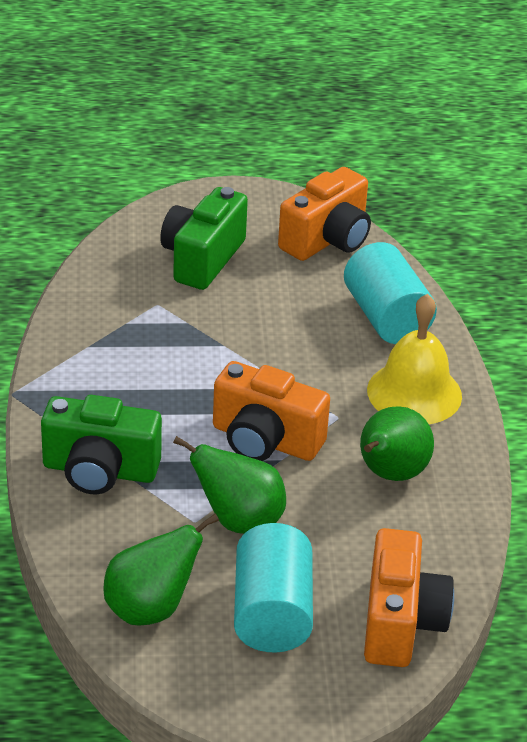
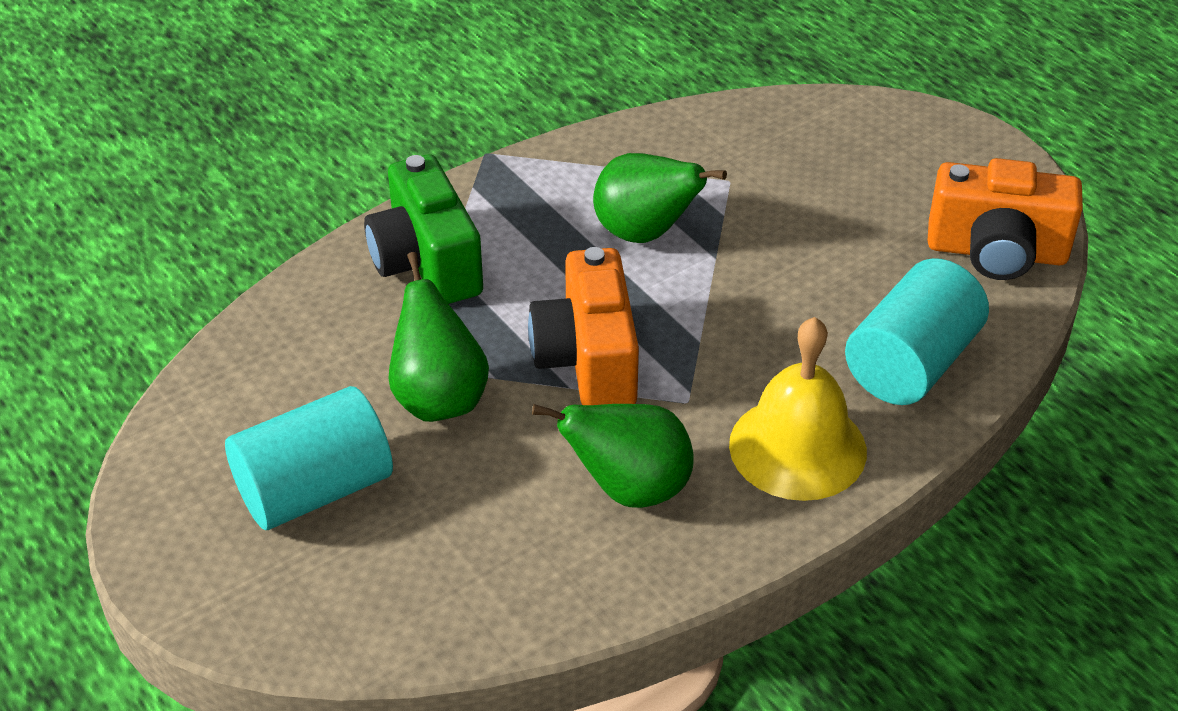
camera: 60 degrees right, 5 degrees up
green pear [103,514,219,626] -> green pear moved to [593,153,727,243]
green camera [160,187,248,290] -> none
orange camera [364,528,454,667] -> none

